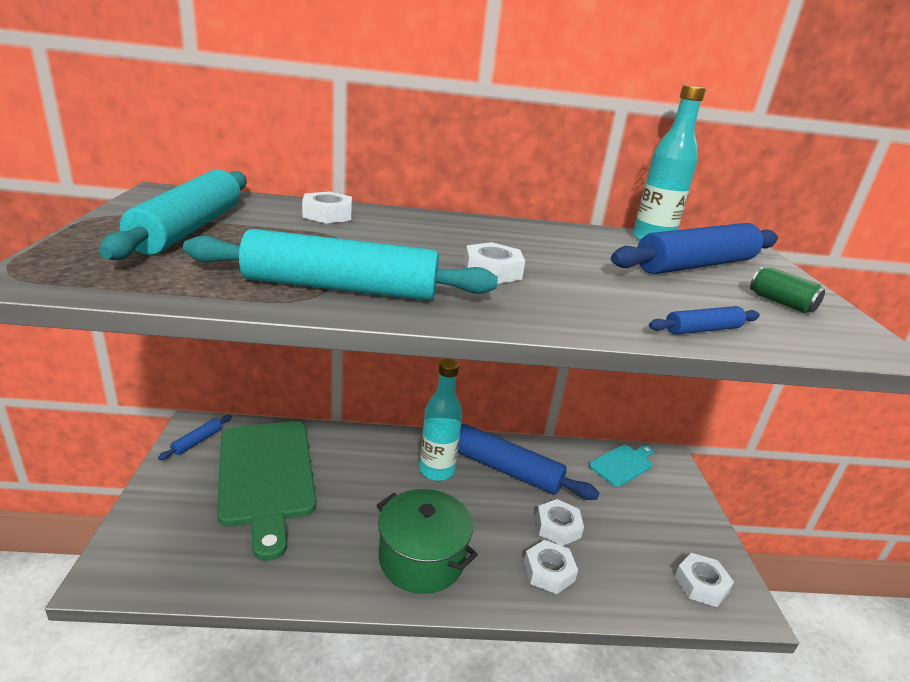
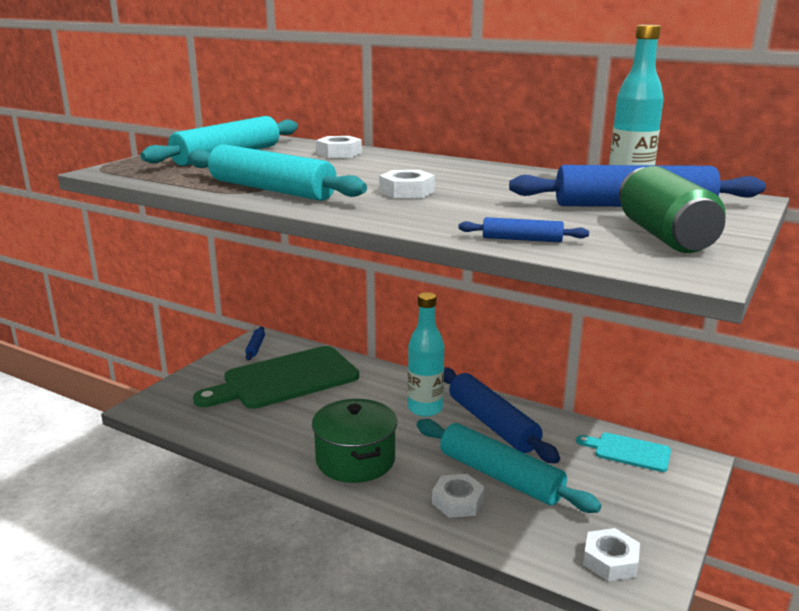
camera: 35 degrees right, 5 degrees down
blue rolling pin [158,415,232,460] -> blue rolling pin turned 60 degrees counterclockwise [245,326,265,360]
green cutting board [217,421,316,561] -> green cutting board turned 45 degrees clockwise [193,346,359,409]
white nut [536,499,584,546] -> turquoise rolling pin [417,419,602,513]
turquoise cutting board [589,445,653,487] -> turquoise cutting board turned 150 degrees counterclockwise [576,433,671,472]
green can [750,267,825,313] -> green can [619,166,726,253], size x1.91

